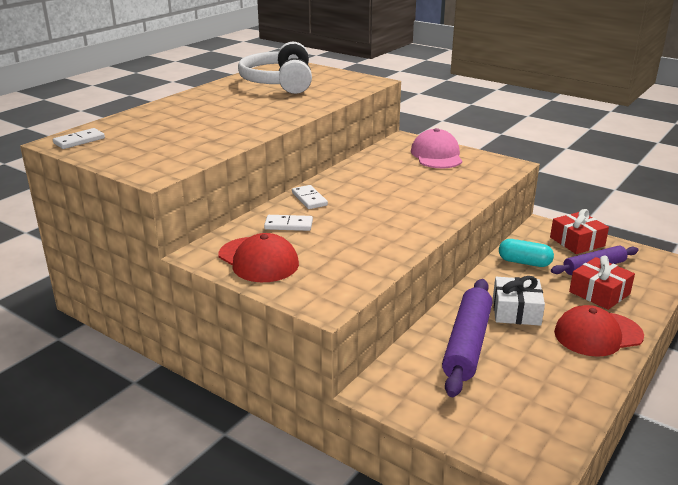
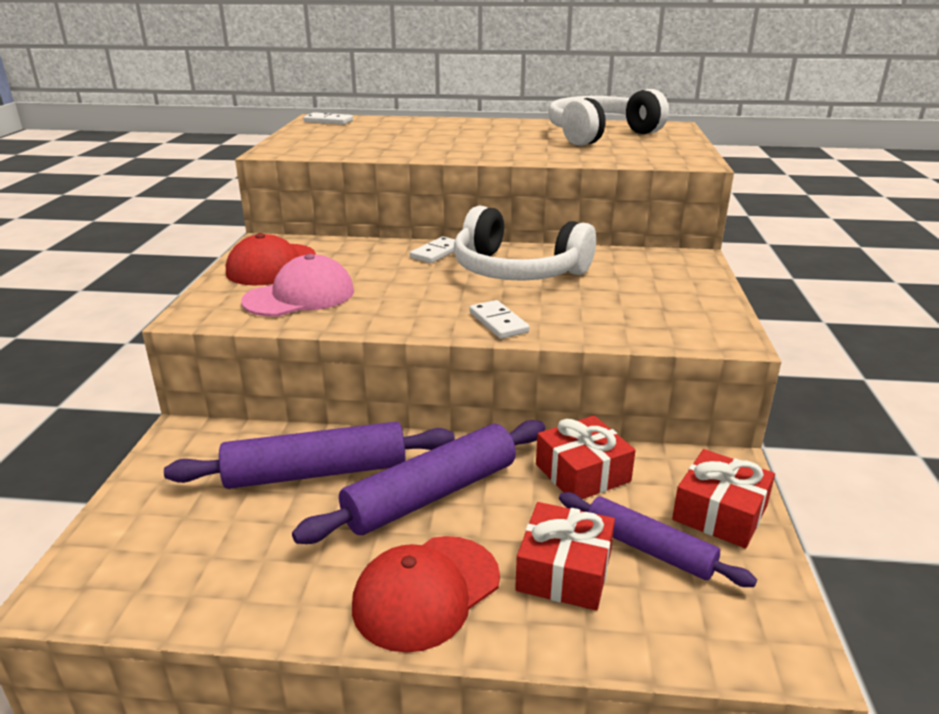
camera: 60 degrees right, 0 degrees up
white domino [264,215,313,231] -> white domino moved to [469,300,530,339]
pink cap [411,128,462,168] -> pink cap moved to [241,254,354,317]
white gift [493,276,545,326] -> purple rolling pin [292,420,545,544]
turquoise capsule [499,239,554,267] -> red gift [536,416,636,499]
red cap [554,305,644,357] -> red cap turned 90 degrees counterclockwise [352,536,500,653]
none -> white headphones [454,206,596,281]

